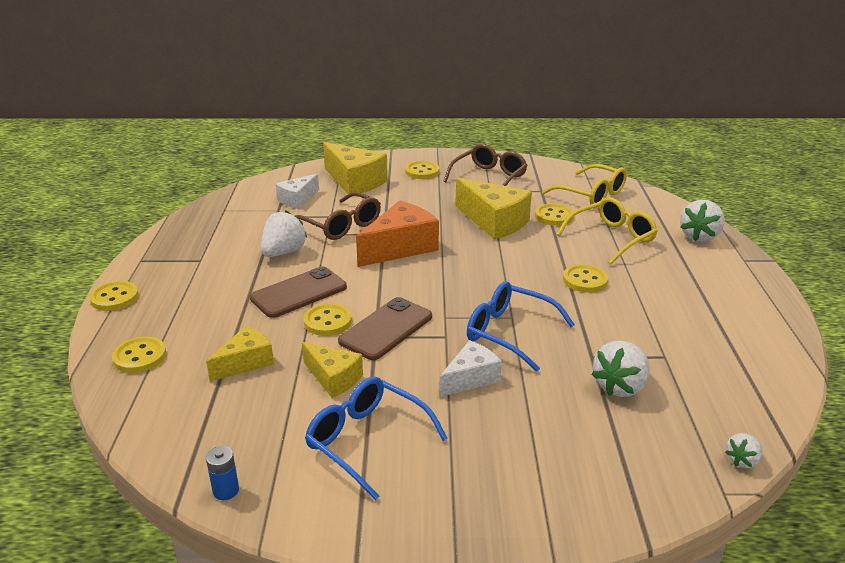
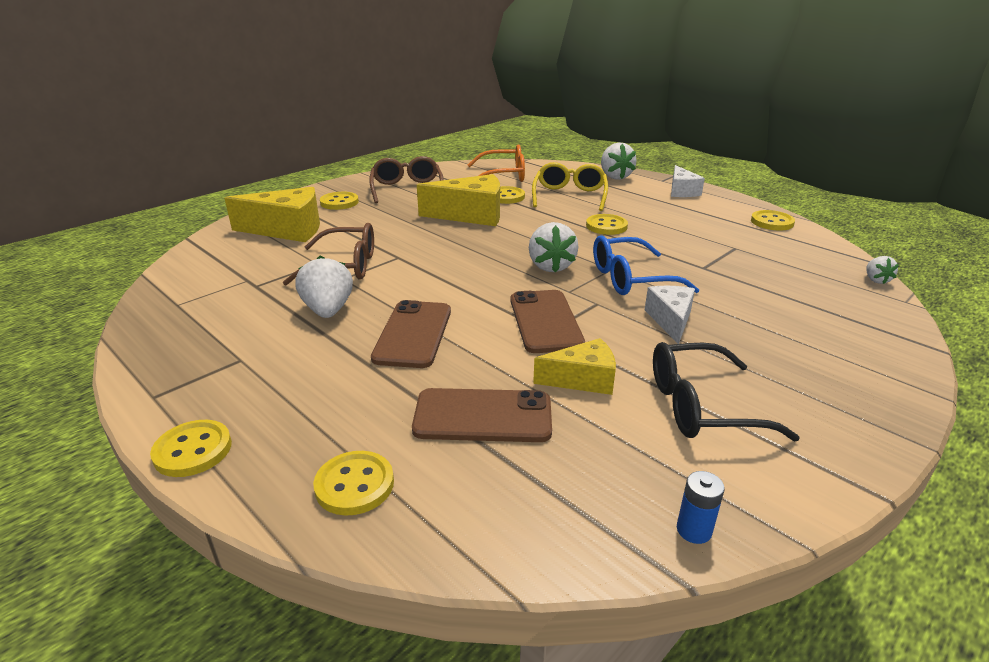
camera: 45 degrees left, 0 degrees up
yellow cheese [206,326,274,382] -> brown phone [412,388,552,442]
white cheese [276,174,319,209] -> white cheese moved to [671,165,705,197]
yellow button [303,303,352,336] -> yellow button moved to [751,210,795,230]
blue glasses [305,377,448,501] -> black glasses [653,342,800,442]
orange cheese [356,200,439,267] -> none
yellow glasses [542,164,627,205] -> orange glasses [468,144,525,182]
white strawberry [591,341,650,397] -> white strawberry moved to [529,222,578,273]

